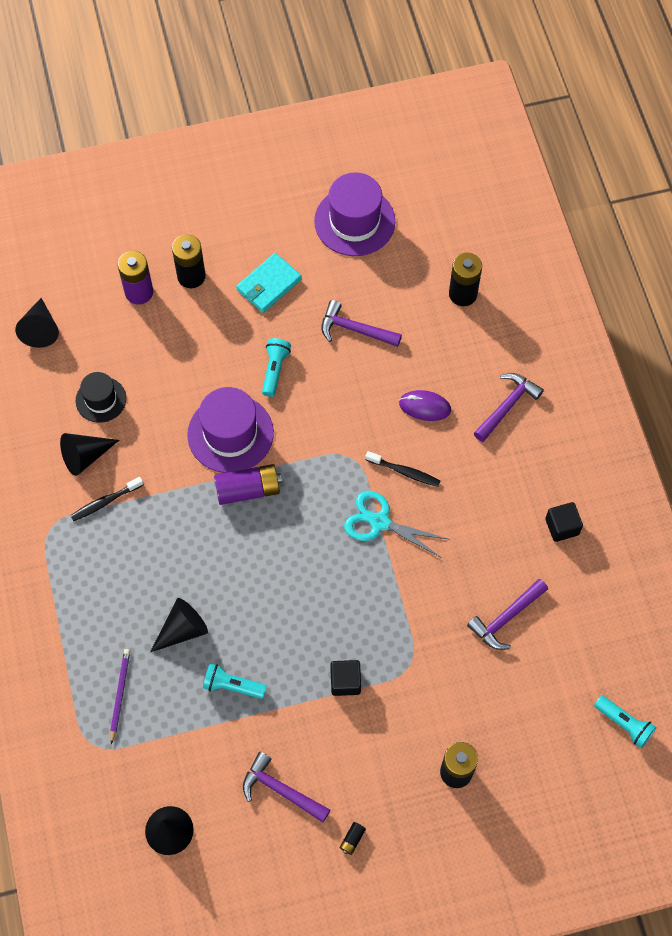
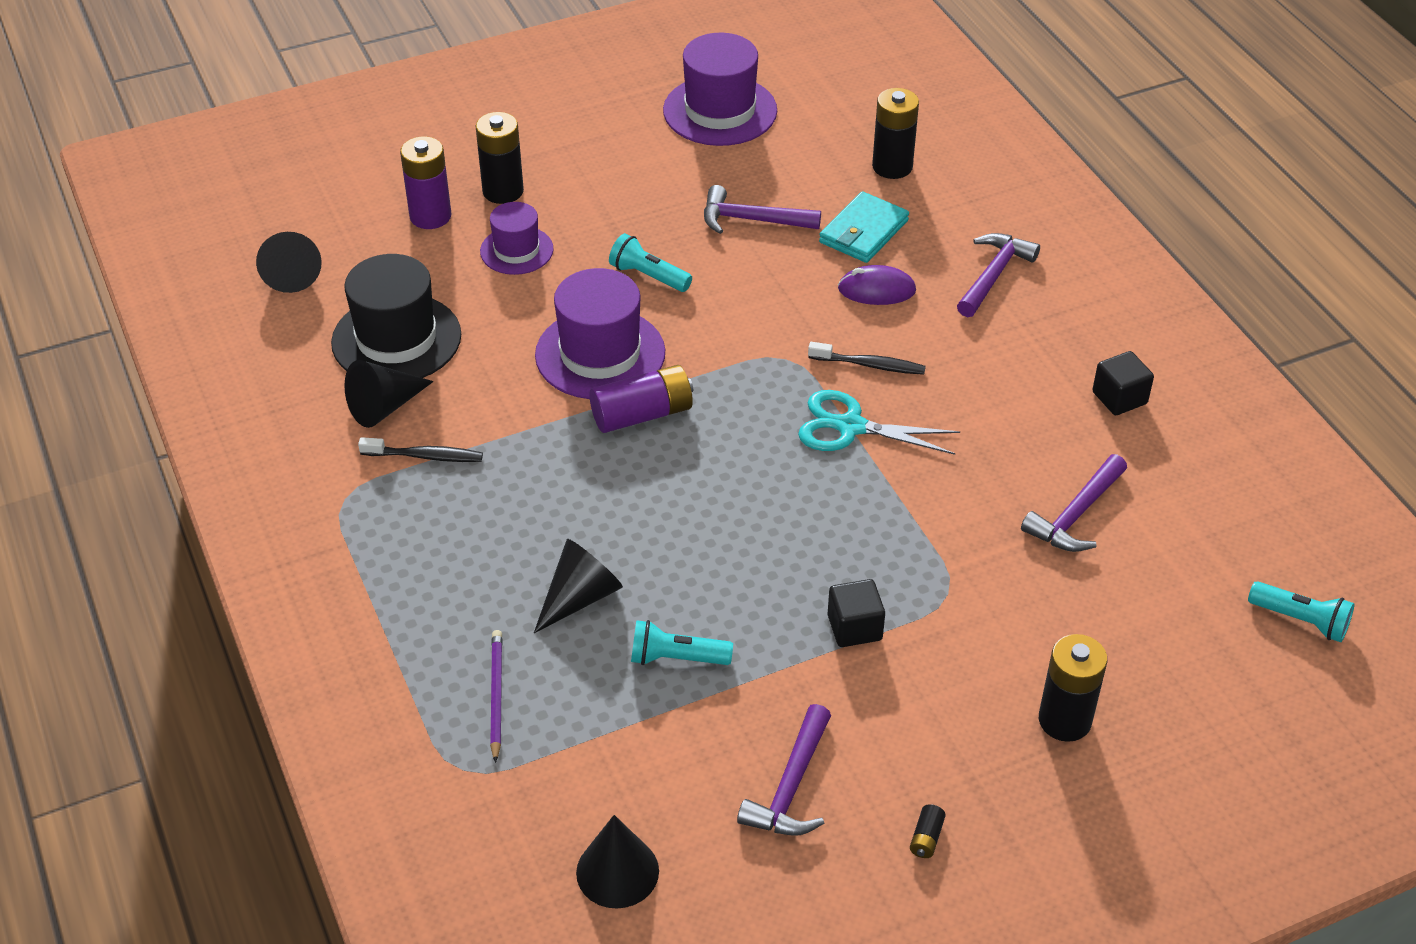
camera: 10 degrees left, 20 degrees down
black toothbrush [70,477,143,521] -> black toothbrush turned 135 degrees counterclockwise [358,437,483,462]
black hat [76,372,126,423] -> black hat [331,254,461,378], size x1.68
turquoise wallet [236,253,302,313] -> turquoise wallet moved to [819,191,909,263]
purple hammer [243,752,330,823] -> purple hammer turned 90 degrees counterclockwise [737,704,831,836]
turquoise flashlight [262,338,291,397] -> turquoise flashlight turned 60 degrees counterclockwise [609,233,692,292]
none -> purple hat [480,202,554,275]

